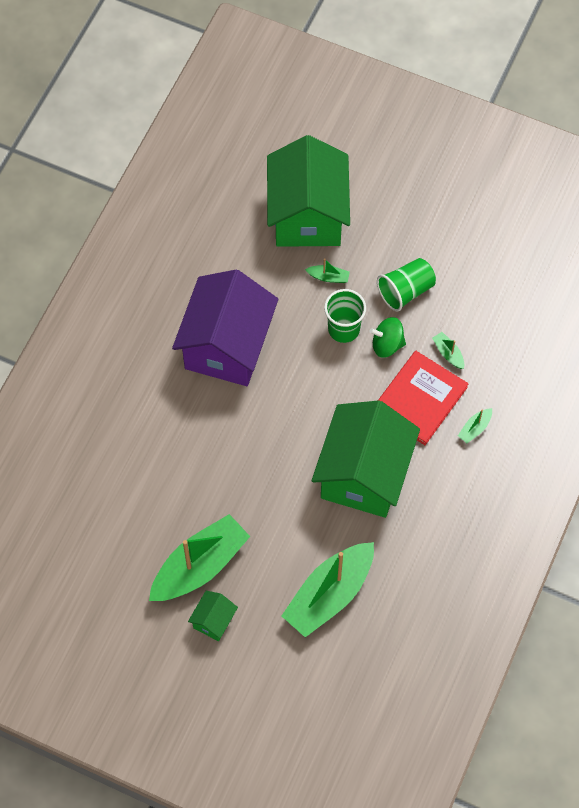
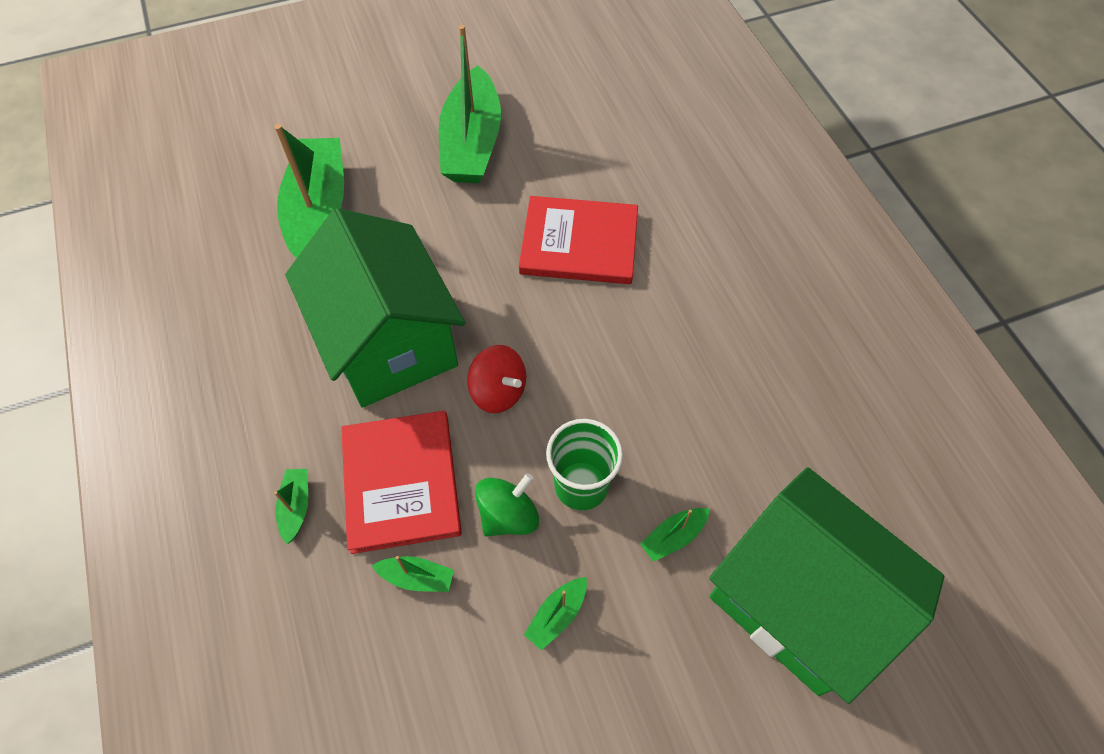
camera: 135 degrees right, 5 degrees down
purple house [172,270,278,386] -> none
green house [188,591,238,641] -> none
green cup [377,258,436,312] -> green boat [524,577,587,650]
none -> red spinning top [467,345,526,413]
none -> red book [519,196,638,284]

